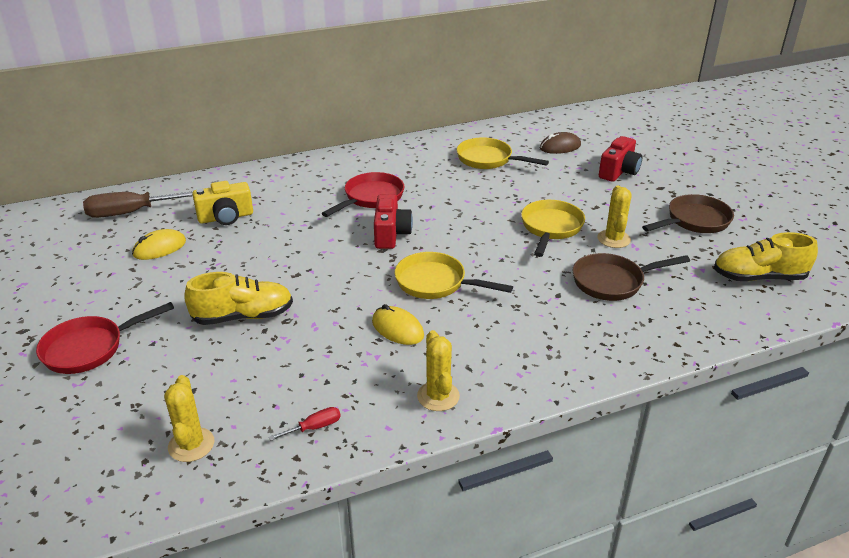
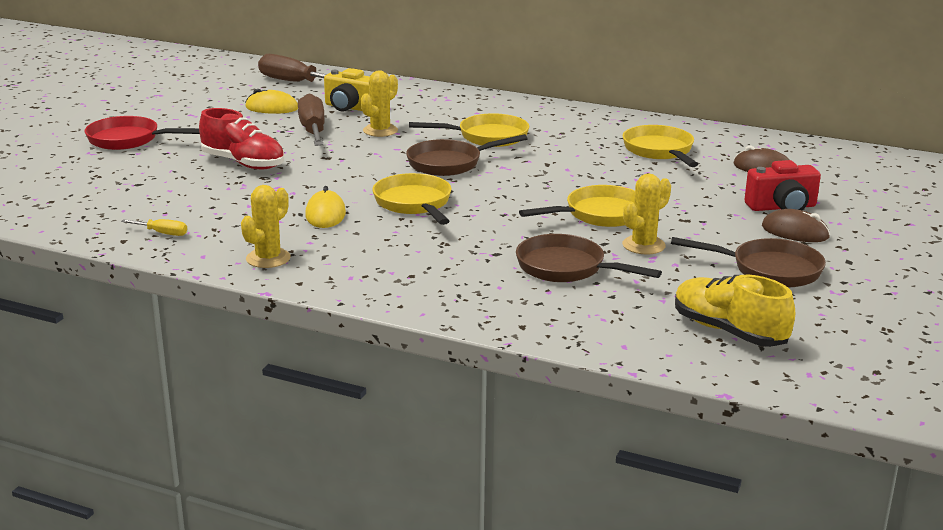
camera: 45 degrees right, 10 degrees down
yellow cactus [164,375,214,462] -> yellow cactus moved to [361,70,398,137]
yellow shoe [184,272,293,325] -> red shoe [199,108,284,169]
red screwdriver [269,407,341,441] -> yellow screwdriver [121,219,187,236]
red pan [322,172,405,217] -> yellow pan [409,113,529,147]
red camera [374,194,413,249] -> brown pan [406,134,528,176]
none -> brown screwdriver [298,93,325,146]
none -> brown mouse [762,209,830,242]

